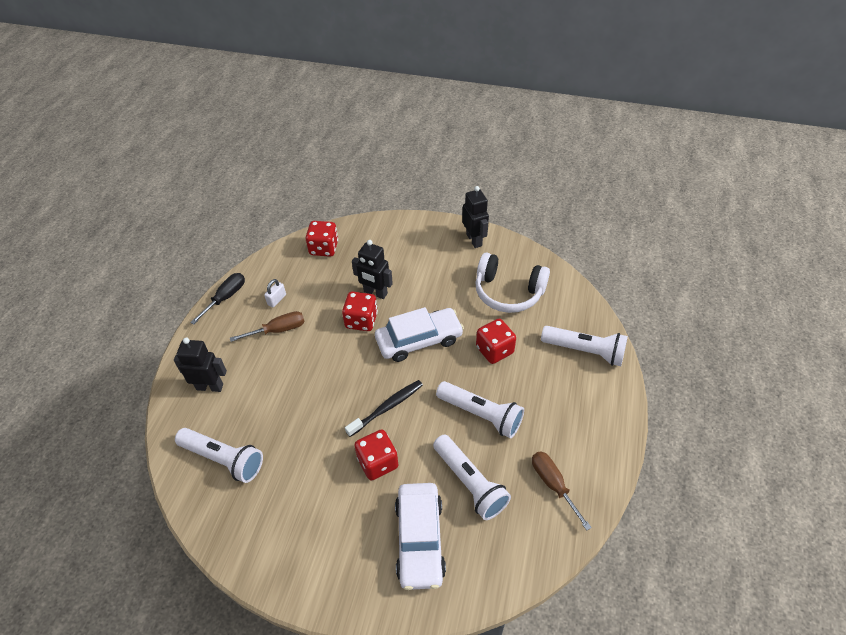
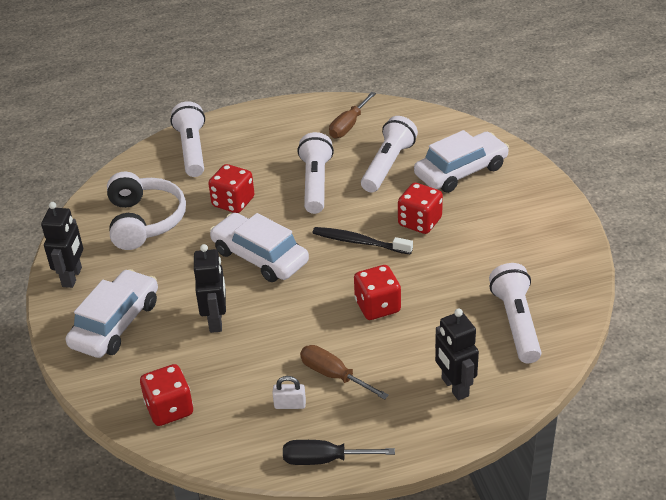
camera: 120 degrees left, 10 degrees down
red dice [342,291,378,331] -> red dice moved to [354,265,401,320]
black robot [462,186,489,248] -> black robot turned 150 degrees clockwise [41,202,83,288]
none -> white car [66,269,158,358]

